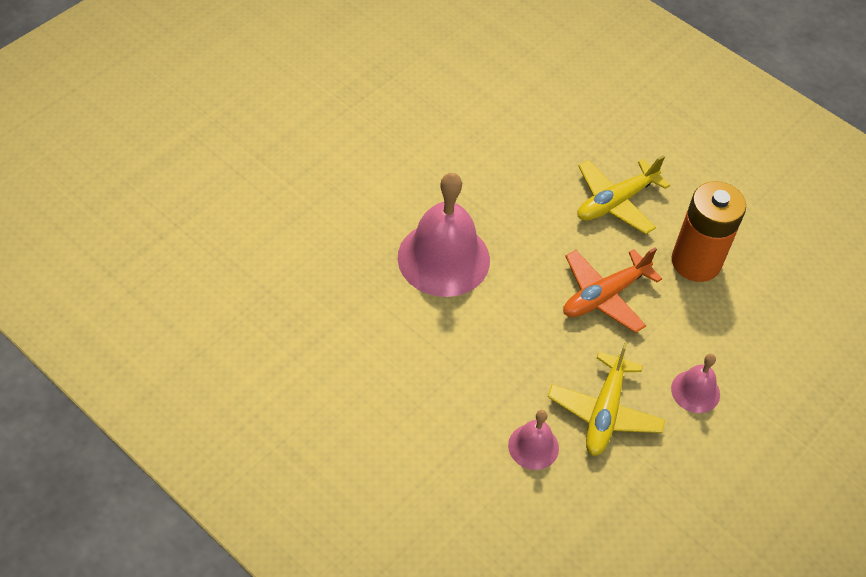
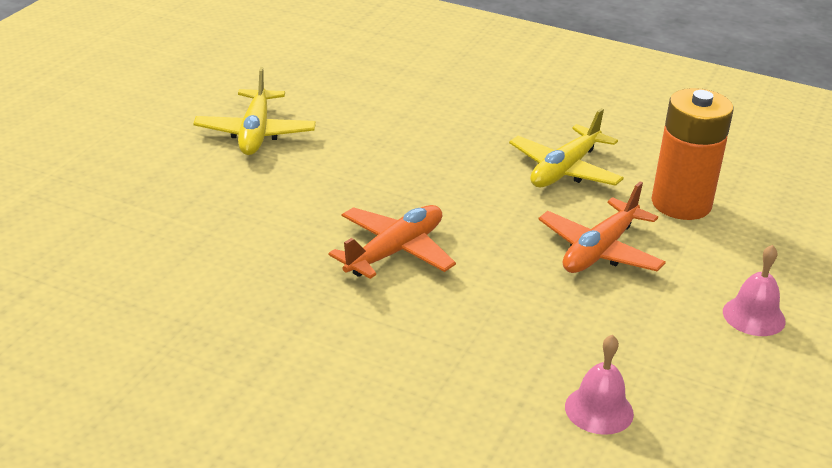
camera: 15 degrees left, 20 degrees down
pink bell [398,173,490,297] -> orange plane [329,205,456,279]
yellow plane [548,342,665,456] -> yellow plane moved to [193,67,316,155]

